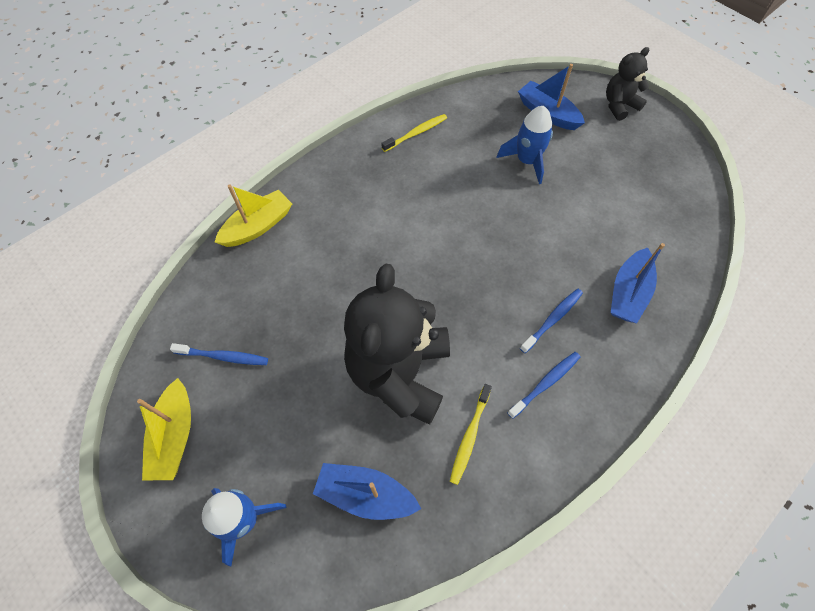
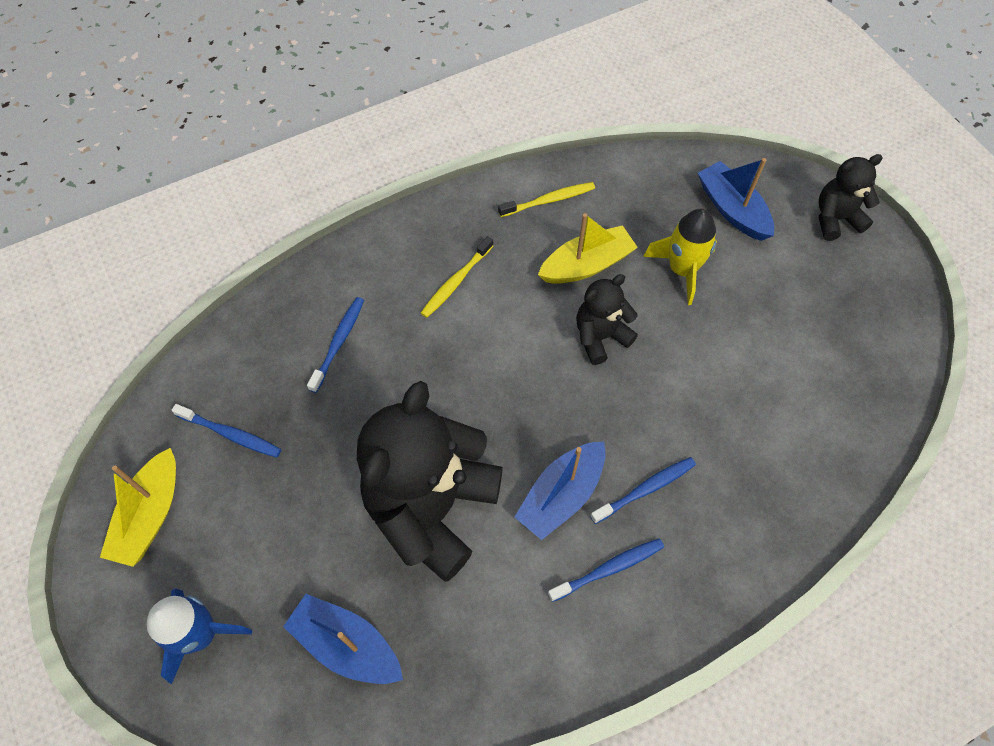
camera: 15 degrees right, 0 degrees up
yellow boat [215,185,292,247] -> yellow boat moved to [538,213,638,284]
yellow toothbrush [450,384,492,485] -> yellow toothbrush moved to [421,236,493,318]
blue rocket [496,106,553,184] -> yellow rocket [643,209,717,305]
blue boat [611,243,665,323] -> blue boat moved to [514,441,605,540]
none -> blue toothbrush [307,297,364,393]
none -> black teddy bear [576,274,638,365]

